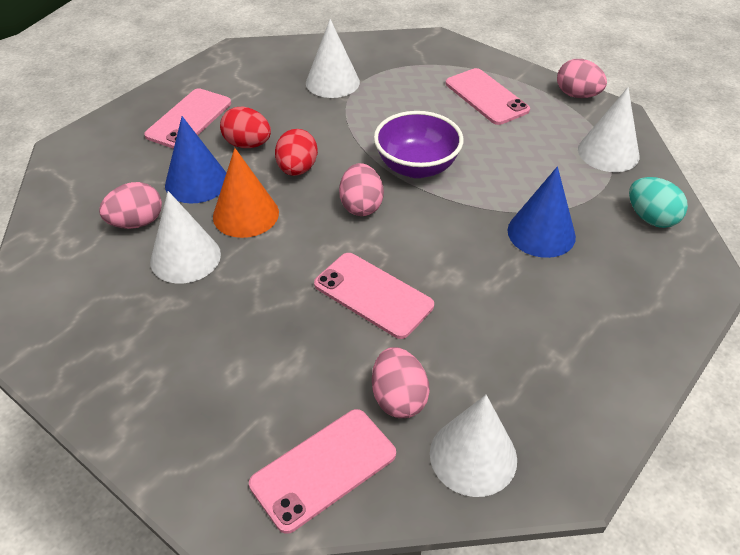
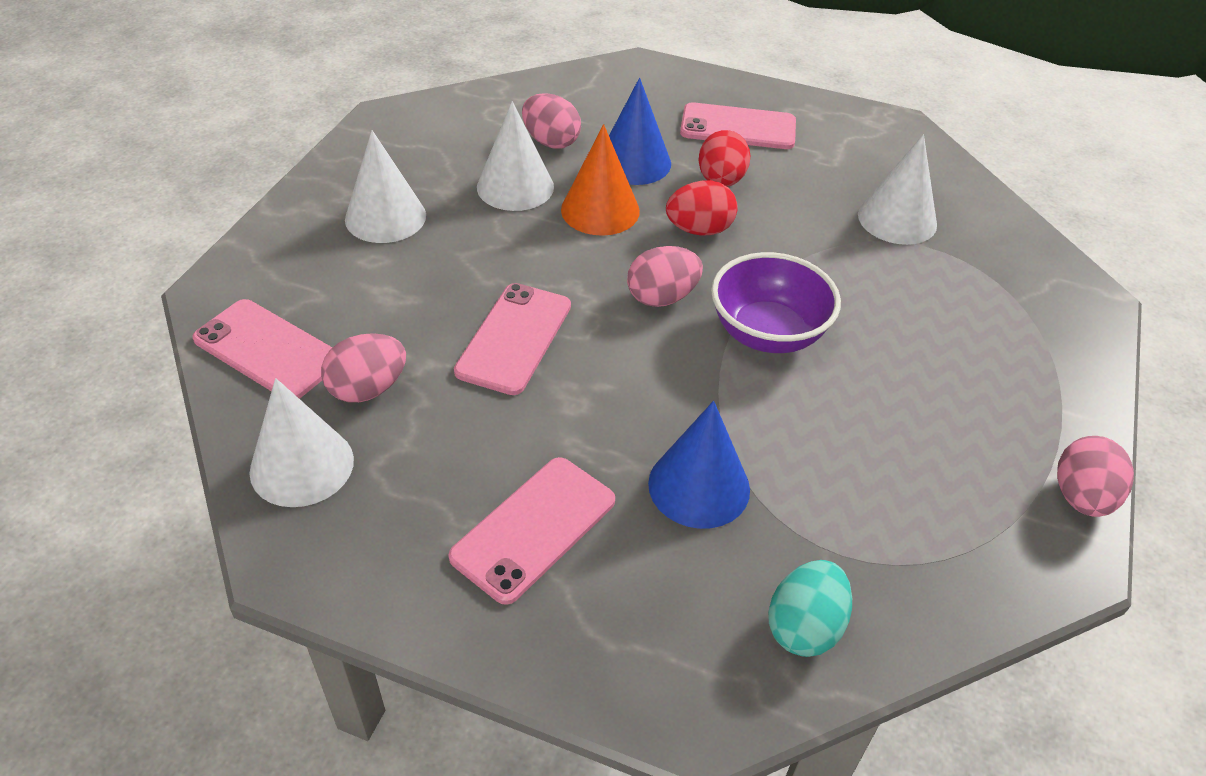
camera: 70 degrees right, 0 degrees up
pink phone [446,68,530,125] -> pink phone moved to [448,457,615,605]
white cone [578,87,639,172] -> white cone moved to [345,130,426,243]

